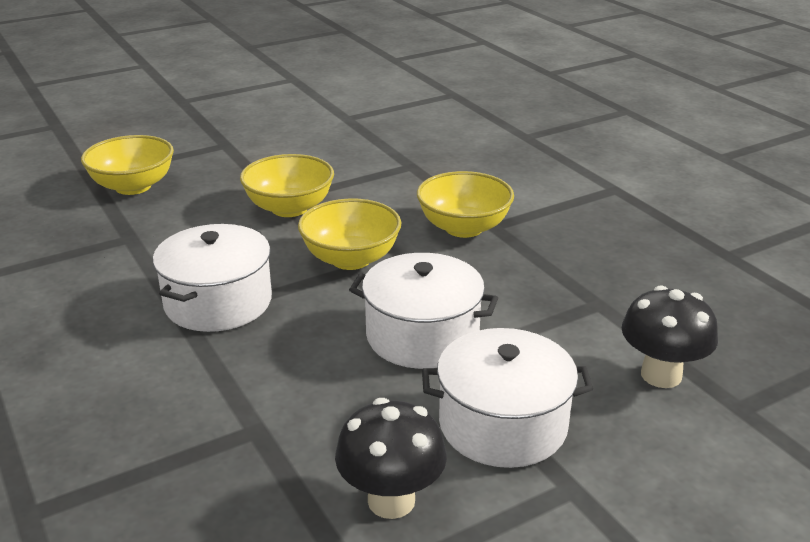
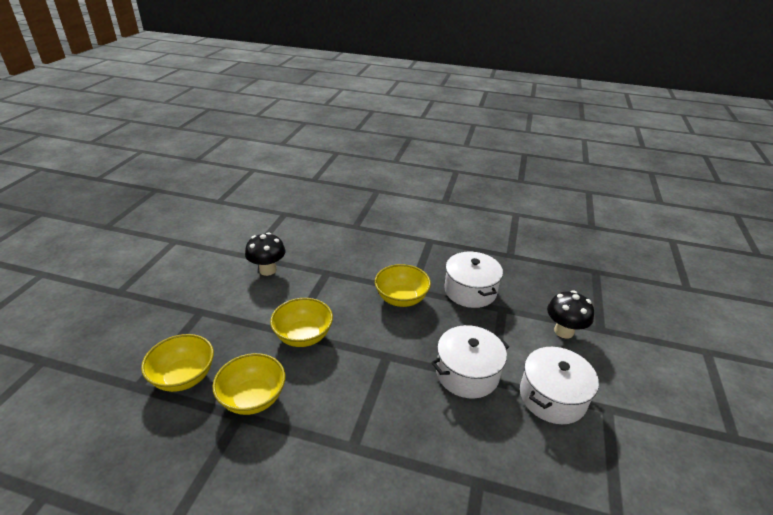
camera: 45 degrees left, 5 degrees up
white pot [153,224,272,332] -> white pot moved to [444,252,503,308]
yellow bowl [298,198,401,270] -> yellow bowl moved to [212,353,285,415]
black mushroom [335,398,447,519] -> black mushroom moved to [245,232,286,276]

